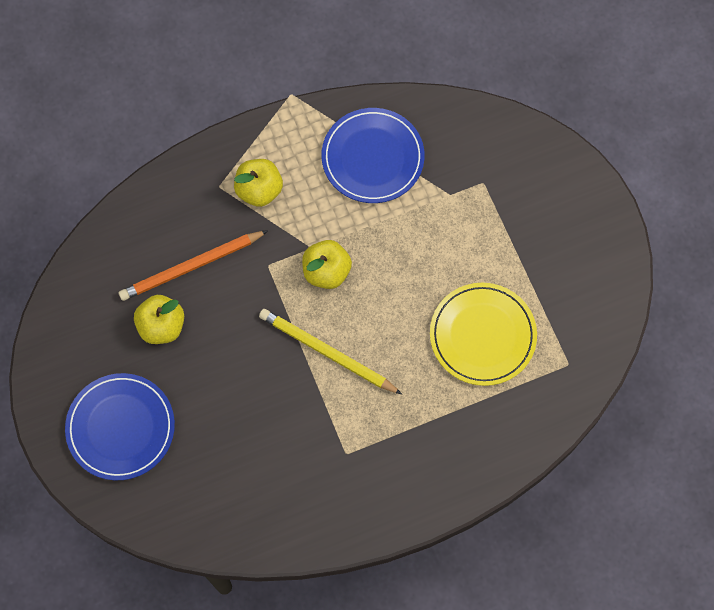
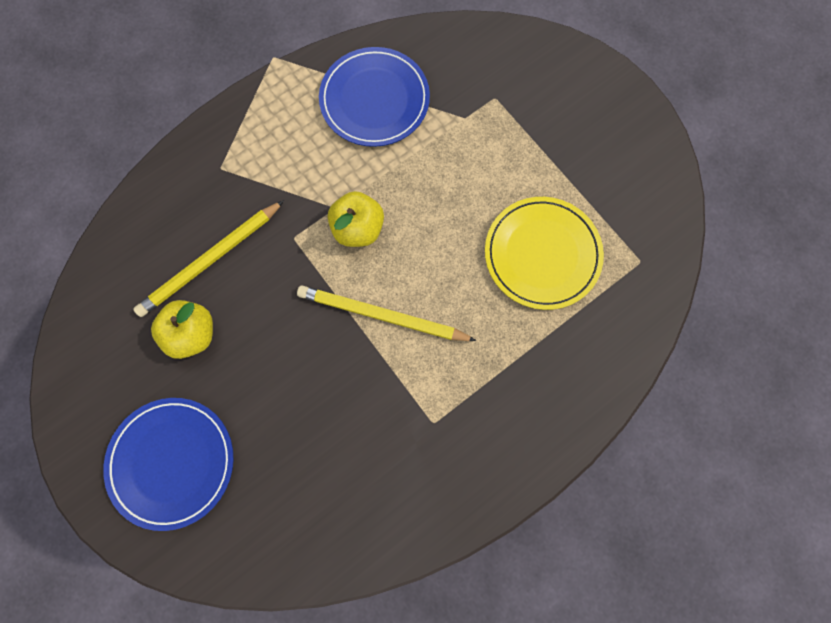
camera: 15 degrees left, 5 degrees up
orange pencil [118,230,268,301] -> yellow pencil [133,200,284,317]
yellow apple [234,159,283,207] -> none

